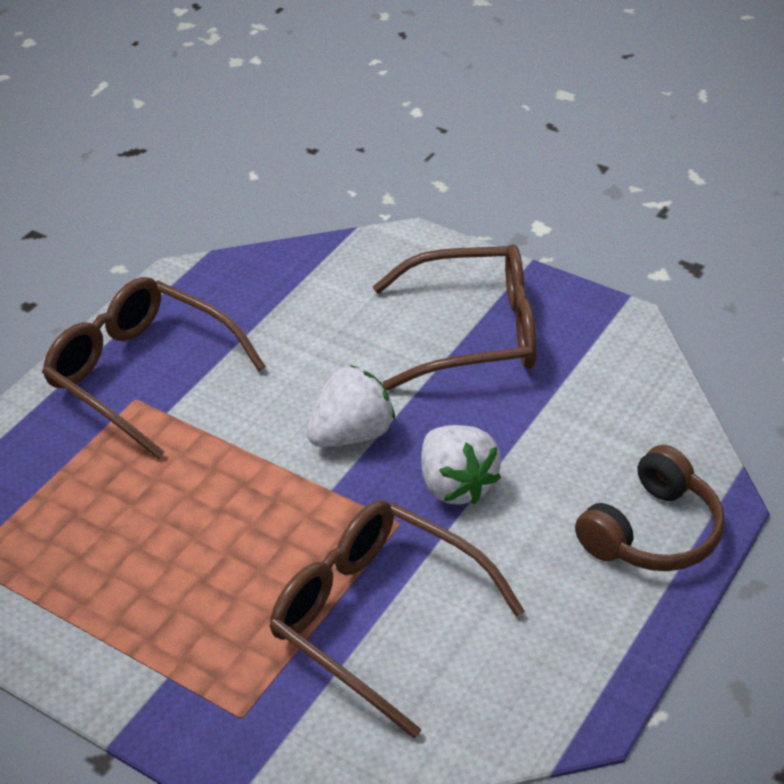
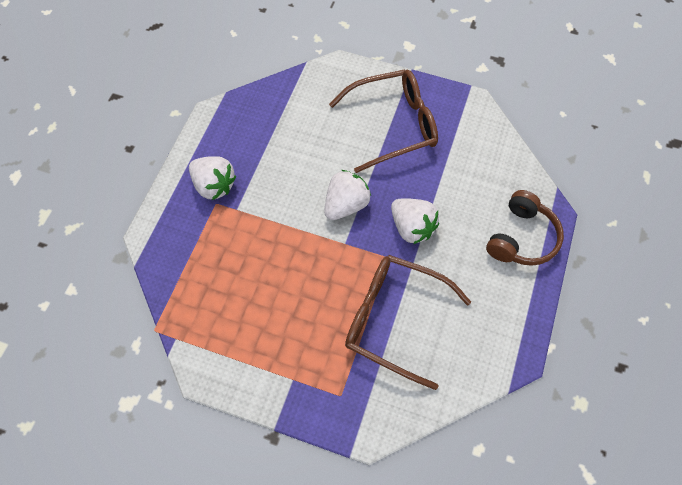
camera: 15 degrees left, 20 degrees up
brown glasses [42,277,266,459] -> white strawberry [189,156,236,200]

